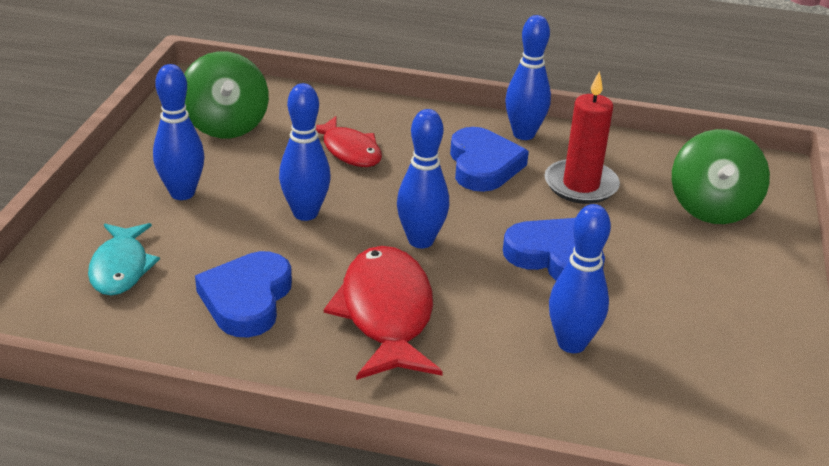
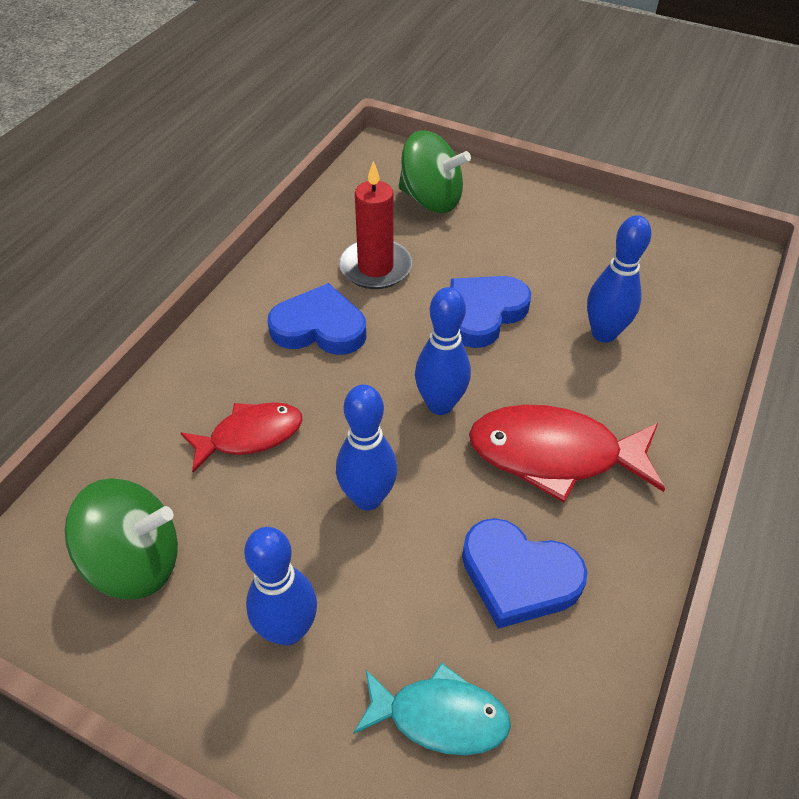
camera: 75 degrees left, 15 degrees up
blue bowling pin [505,15,551,140] -> none

